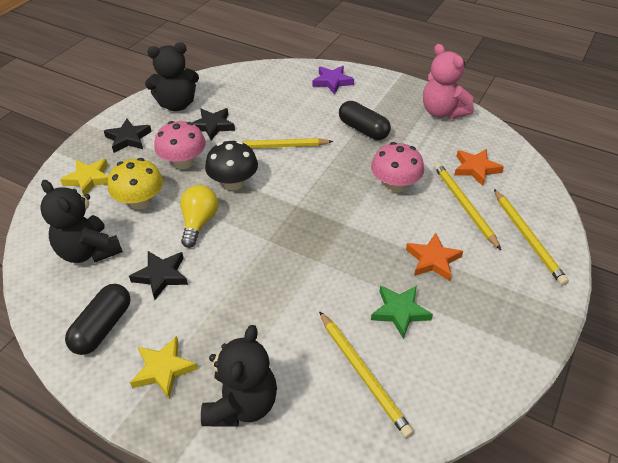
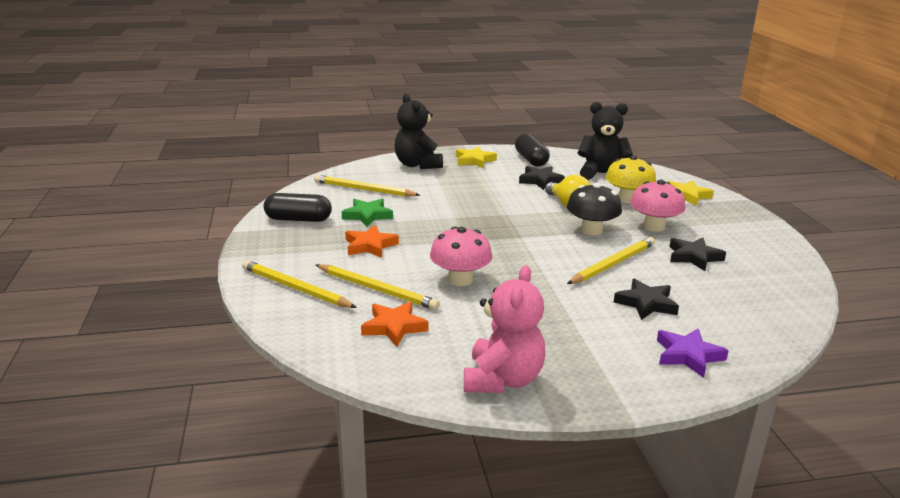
camera: 140 degrees right, 20 degrees down
black star [104,119,152,153] -> black star moved to [614,279,679,320]
black teddy bear [145,42,199,111] -> none
black capsule [339,101,391,140] -> black capsule moved to [264,193,332,222]
pink teddy bear [423,44,474,119] -> pink teddy bear turned 90 degrees clockwise [464,265,545,393]

